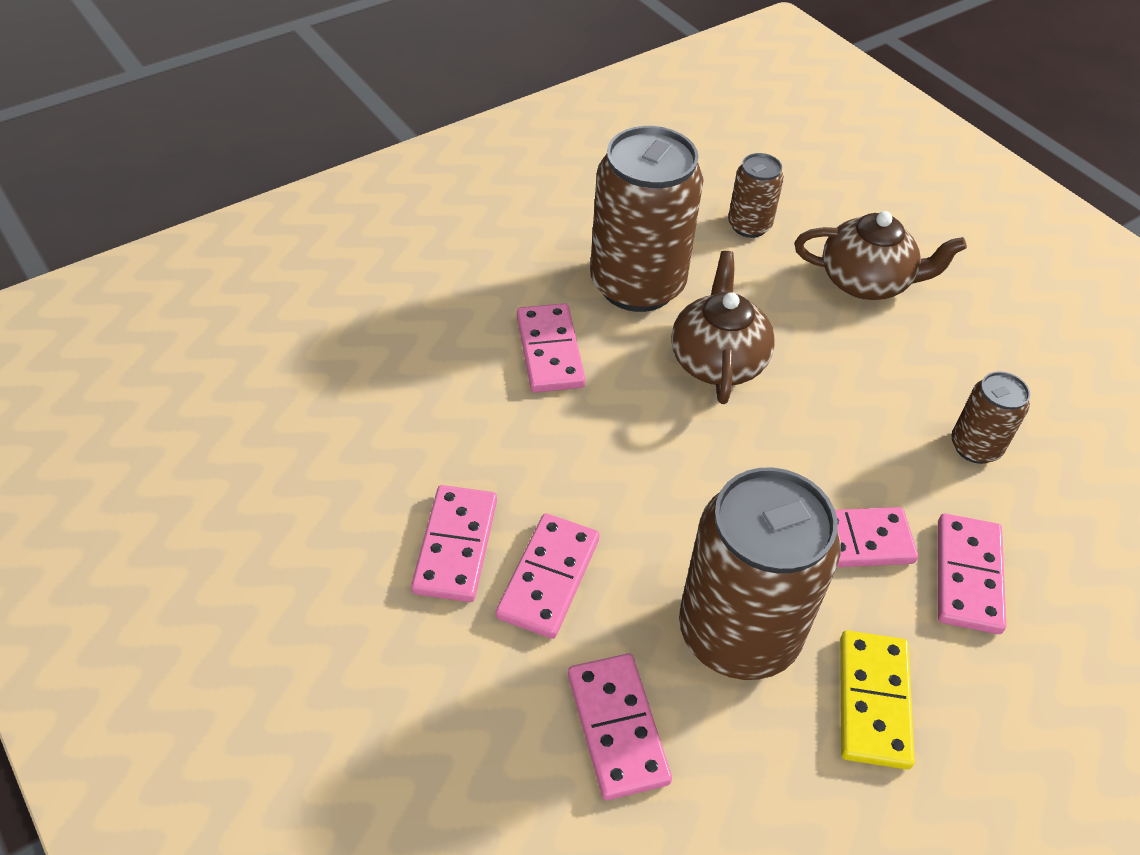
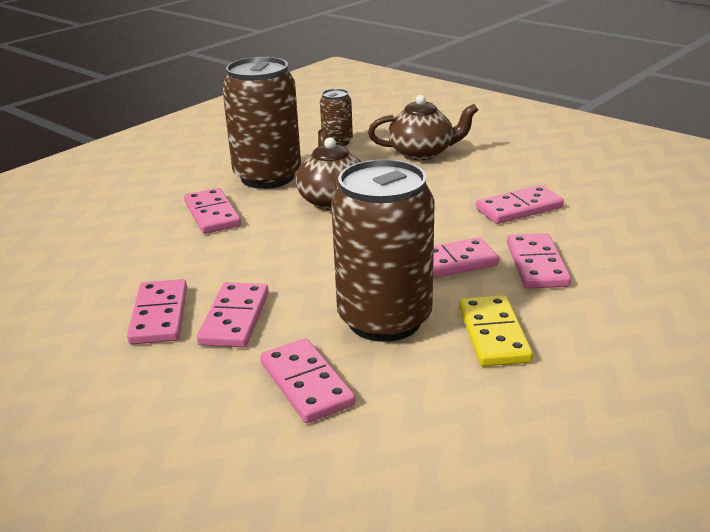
camera: 10 degrees left, 20 degrees down
brown can [951,371,1030,464] -> pink domino [476,185,564,224]

